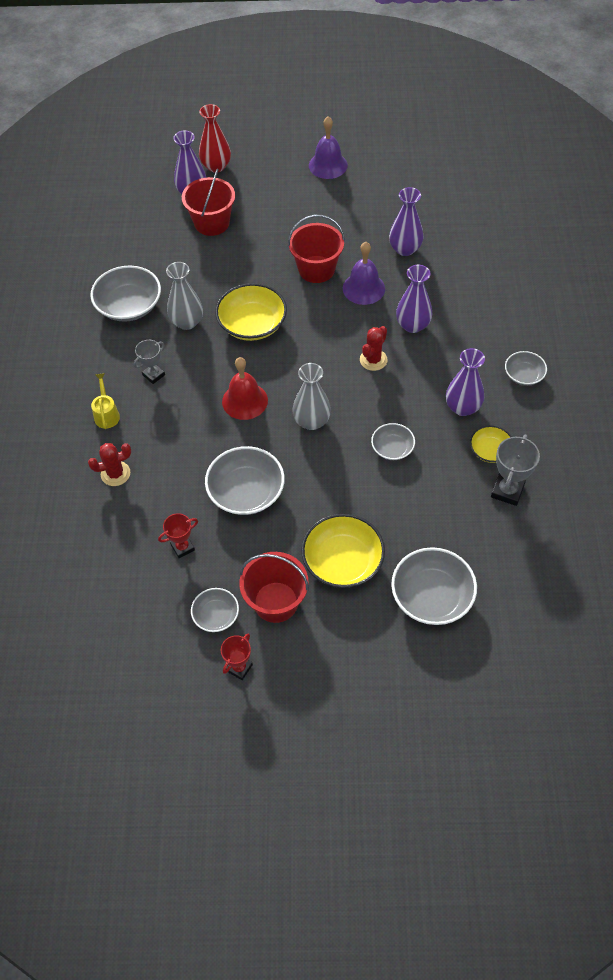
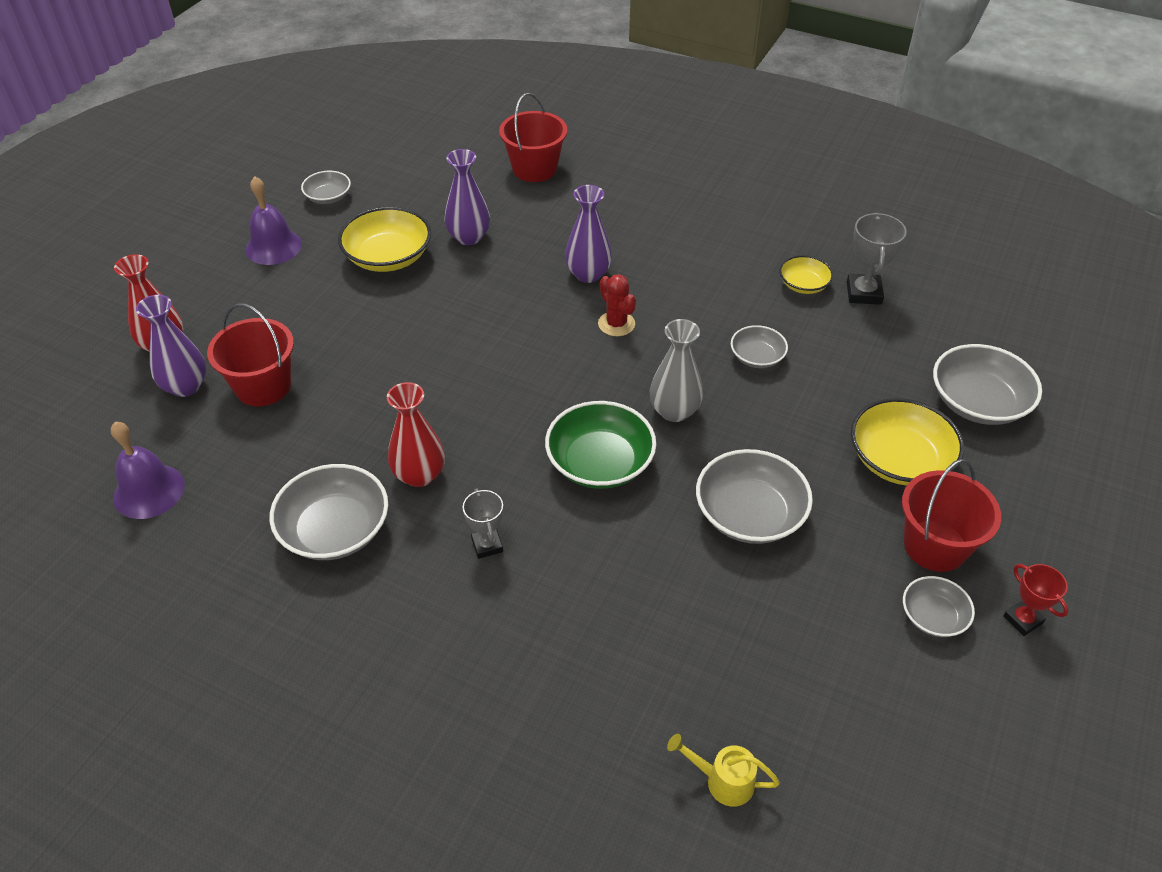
camera: 65 degrees left, 10 degrees down
red cactus [88,443,131,486] -> none
yellow watering can [91,373,120,429] -> yellow watering can moved to [667,734,780,807]
red trophy [158,513,198,558] -> none
grey vase [166,262,203,330] -> red vase [387,382,445,487]
yellow bowl [215,283,287,341] -> yellow bowl moved to [338,207,431,272]
red bell [222,357,268,420] -> green bowl [545,401,656,489]
red bucket [288,215,345,283] -> red bucket moved to [499,93,567,182]
purple bell [343,242,385,305] -> purple bell moved to [111,422,185,519]
purple vase [446,348,485,416] -> none
grey trophy [491,435,540,506] -> grey trophy turned 45 degrees clockwise [847,213,907,305]
grey bowl [505,351,547,386] -> grey bowl moved to [301,171,351,204]

